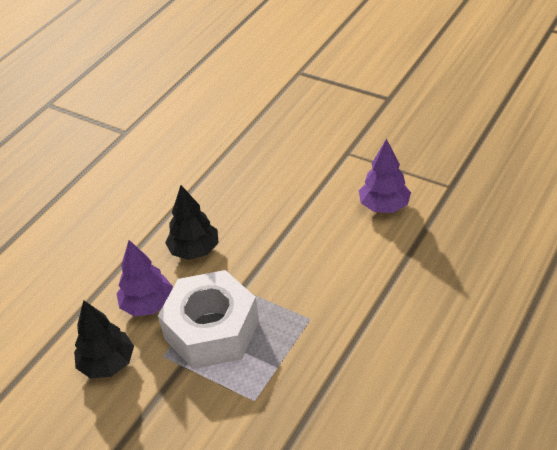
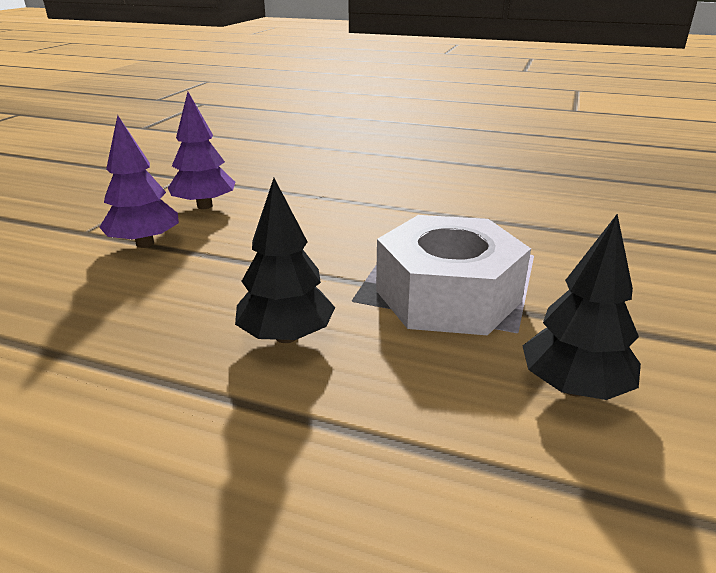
camera: 105 degrees left, 15 degrees down
purple tree [116,240,173,317] -> purple tree moved to [99,115,179,248]

